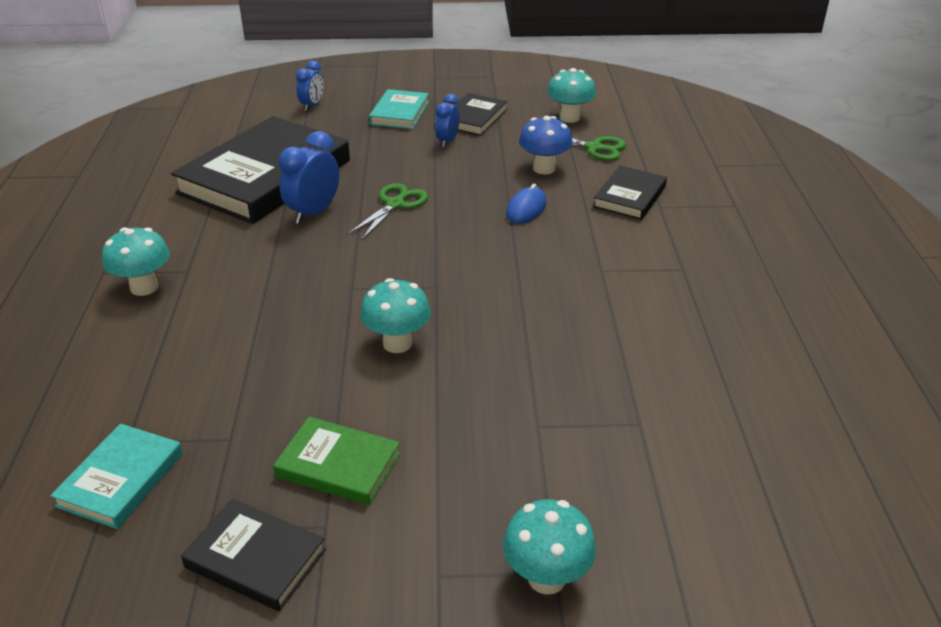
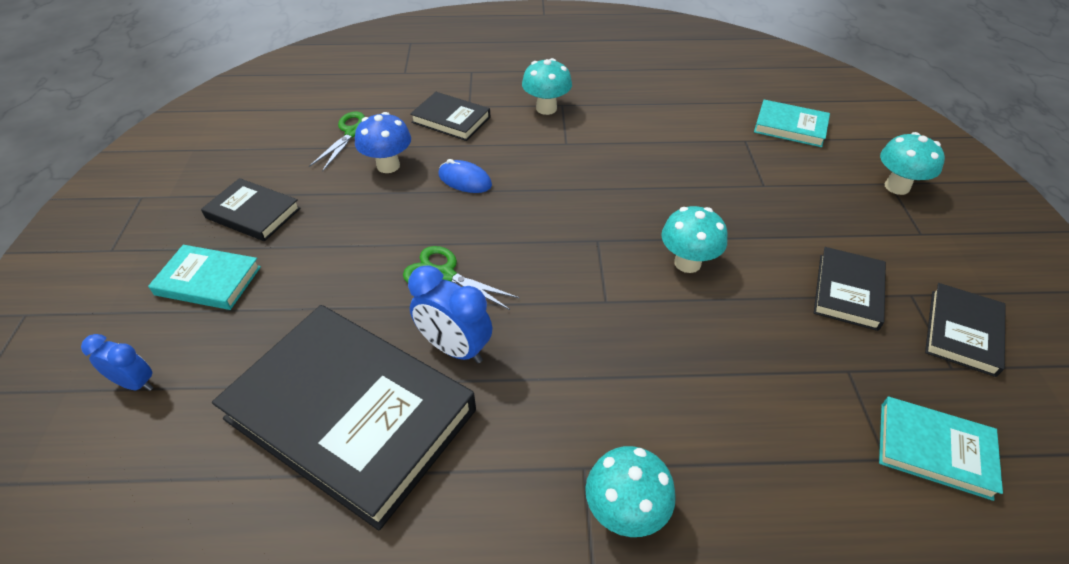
camera: 90 degrees left, 10 degrees up
green book [273,416,401,505] -> black book [814,247,886,331]
blue clock [435,94,460,148] -> none
turquoise mushroom [547,68,596,123] -> turquoise mushroom moved to [522,58,572,115]
none -> turquoise book [754,100,830,147]

